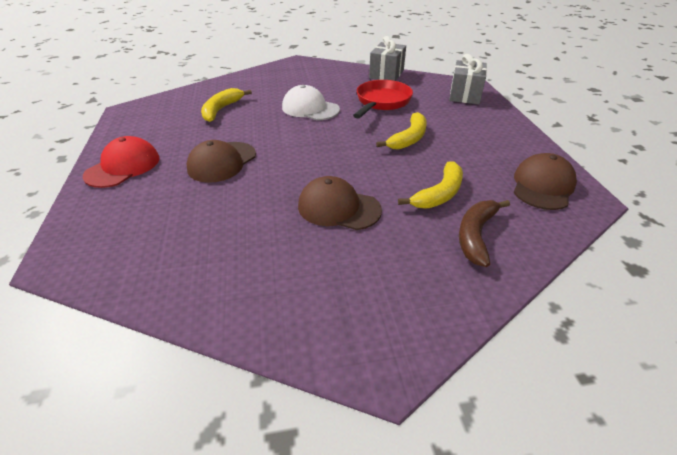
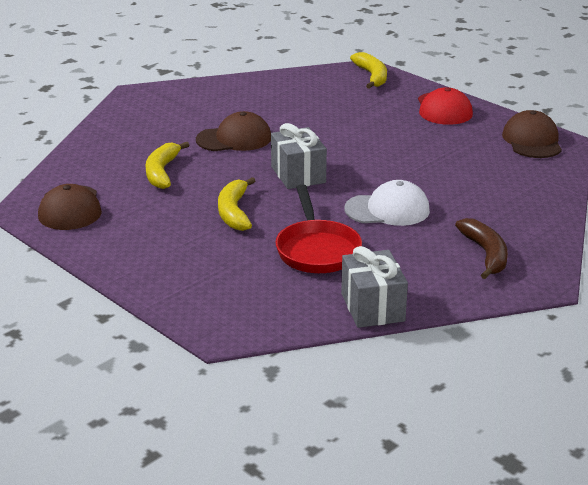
camera: 145 degrees right, 10 degrees down
brown cap [186,140,256,183] -> brown cap moved to [502,110,562,158]
yellow banana [201,88,252,122] -> yellow banana moved to [350,52,387,89]
grey gift [449,54,487,104] -> grey gift moved to [271,123,327,189]
brown banana [459,200,510,267] -> brown banana moved to [455,218,508,279]

